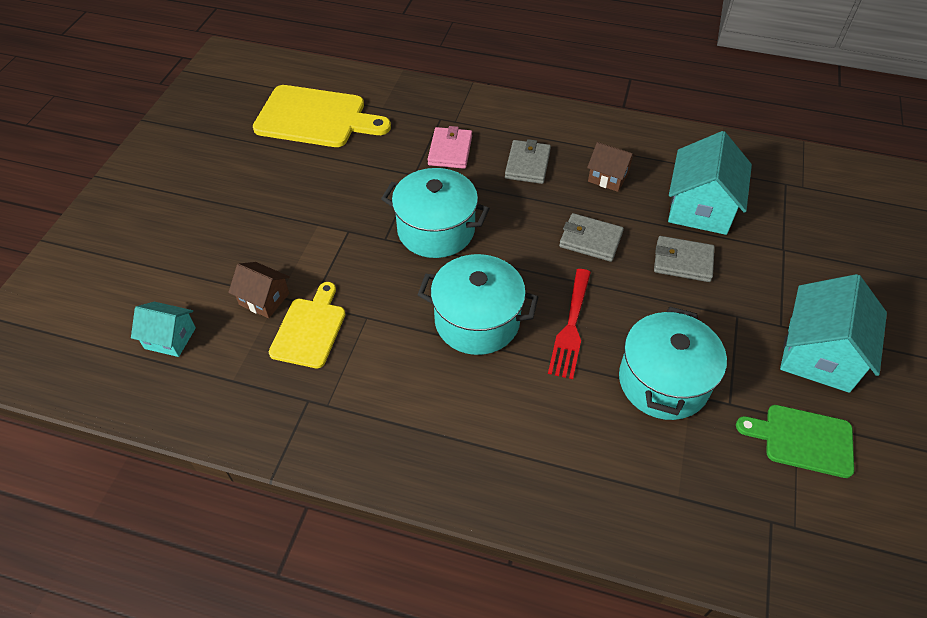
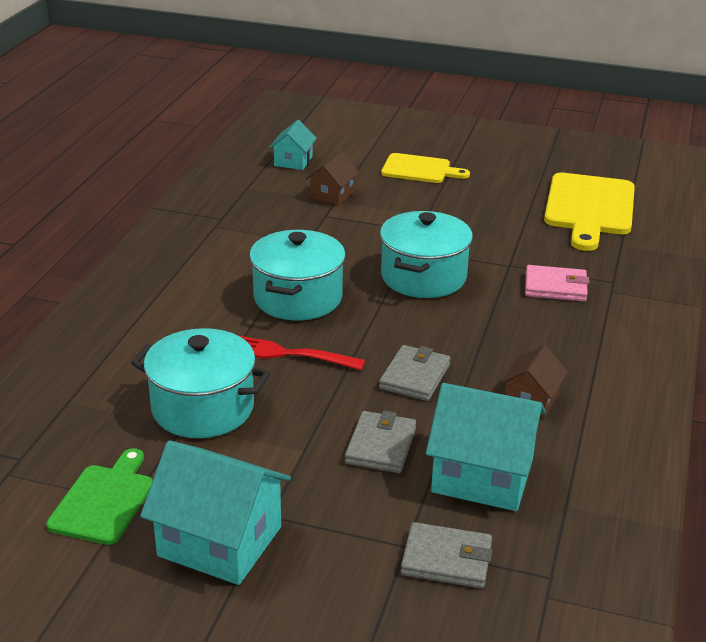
camera: 90 degrees right, 20 degrees down
yellow cutting board [269,282,345,368] -> yellow cutting board moved to [381,153,470,183]
grey wallet [505,139,551,184] -> grey wallet moved to [401,522,492,588]

